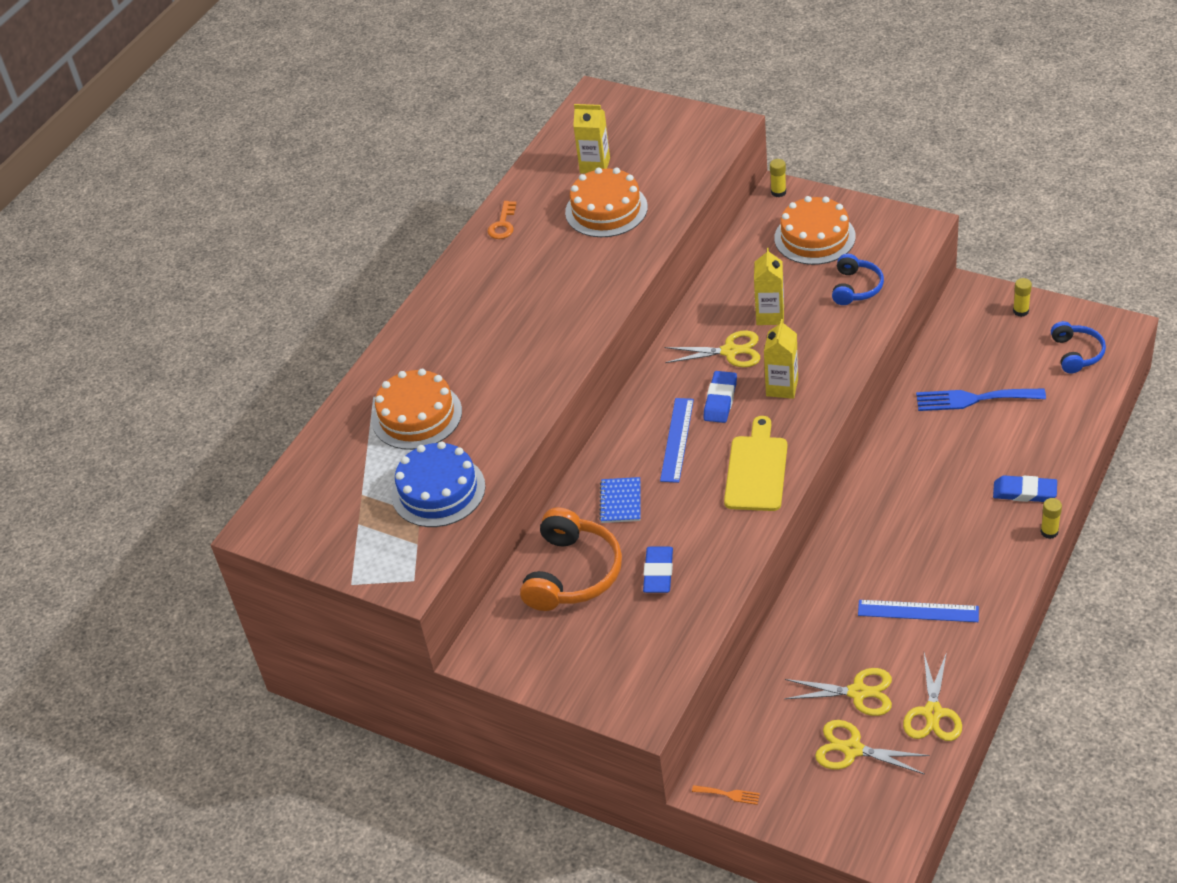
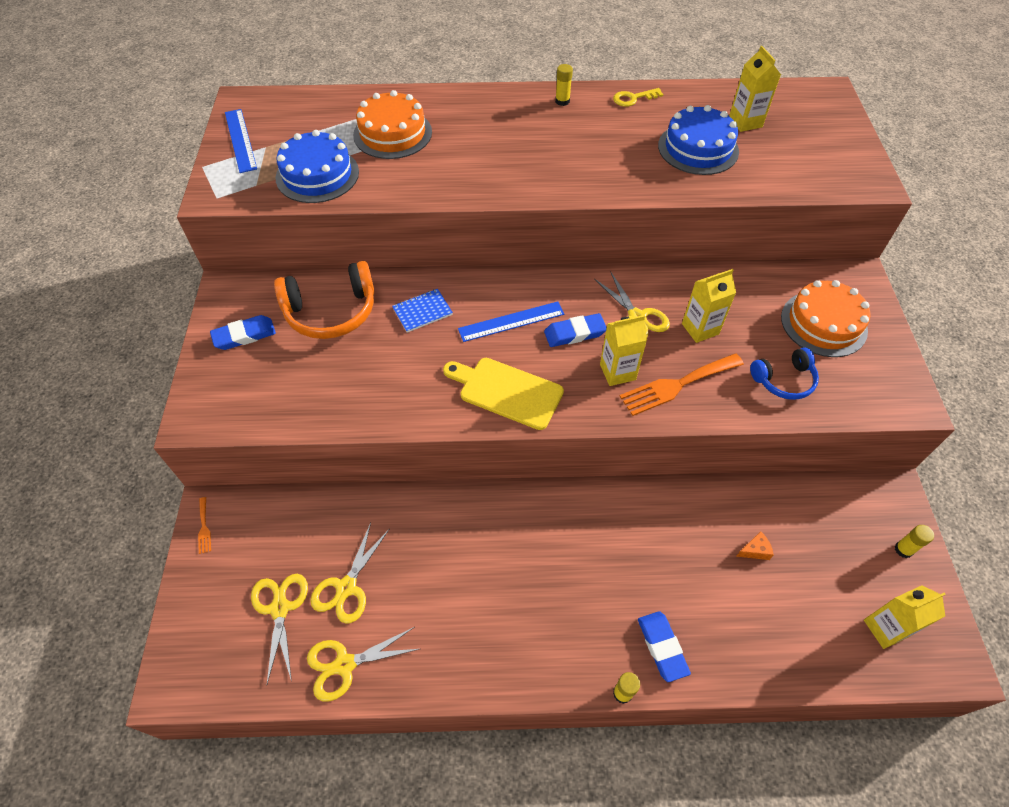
camera: 55 degrees right, 10 degrees up
orange key [487,201,516,239] -> yellow key [613,88,663,107]
orange cake [565,167,648,237] -> blue cake [658,105,739,175]
blue eraser [643,547,673,593] -> blue eraser moved to [210,315,276,350]
yellow cutting board [724,416,787,511] -> yellow cutting board turned 135 degrees counterclockwise [443,358,564,430]
yellow glue stick [770,159,786,197] -> yellow glue stick moved to [555,64,573,106]
yellow scissors [784,668,892,716] -> yellow scissors turned 45 degrees clockwise [310,522,389,624]
blue ruler [858,600,979,622] -> blue ruler moved to [225,109,257,173]
blue fork [916,389,1046,411] -> orange cheese [736,531,774,560]
blue headphones [1051,321,1106,374] -> yellow carton [864,585,946,649]
none -> orange fork [619,353,744,416]

